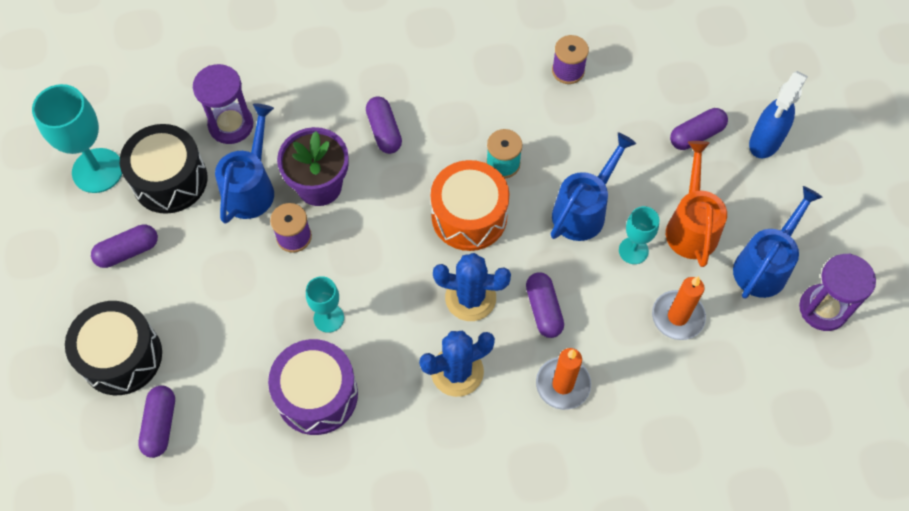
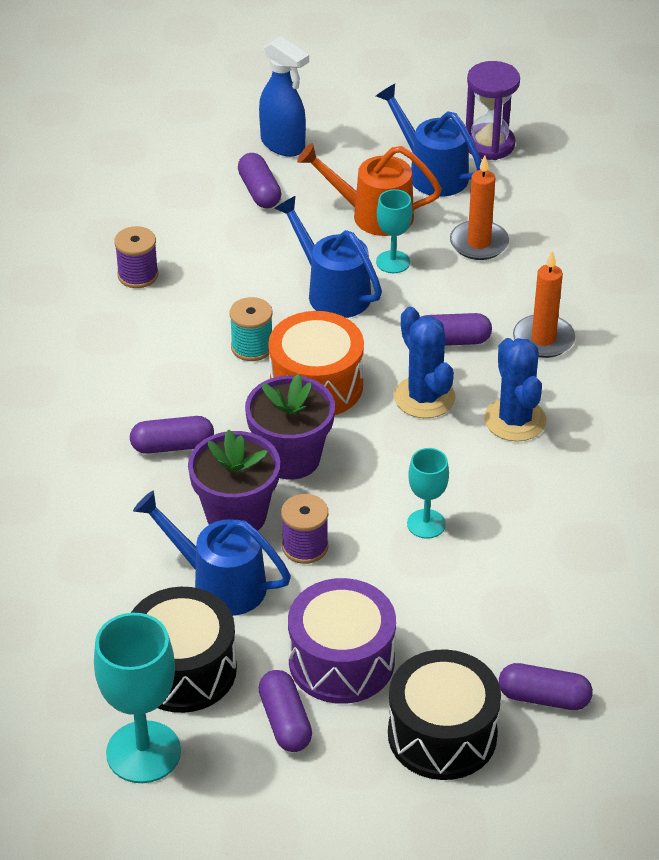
camera: 80 degrees left, 20 degrees down
purple hourglass [193,64,253,144] -> none
purple drum [268,339,358,435] -> purple drum moved to [288,578,396,704]
blue cactus [433,253,511,321] -> blue cactus turned 45 degrees counterclockwise [394,307,456,418]
none -> purple flower pot [245,374,335,480]

